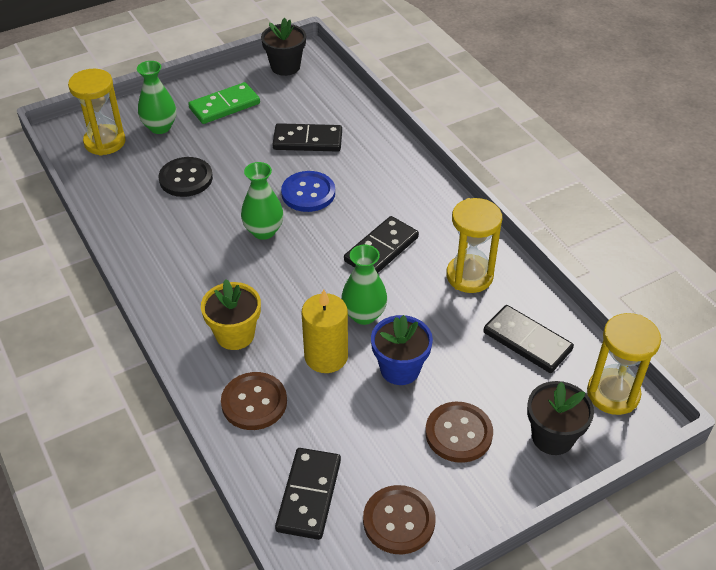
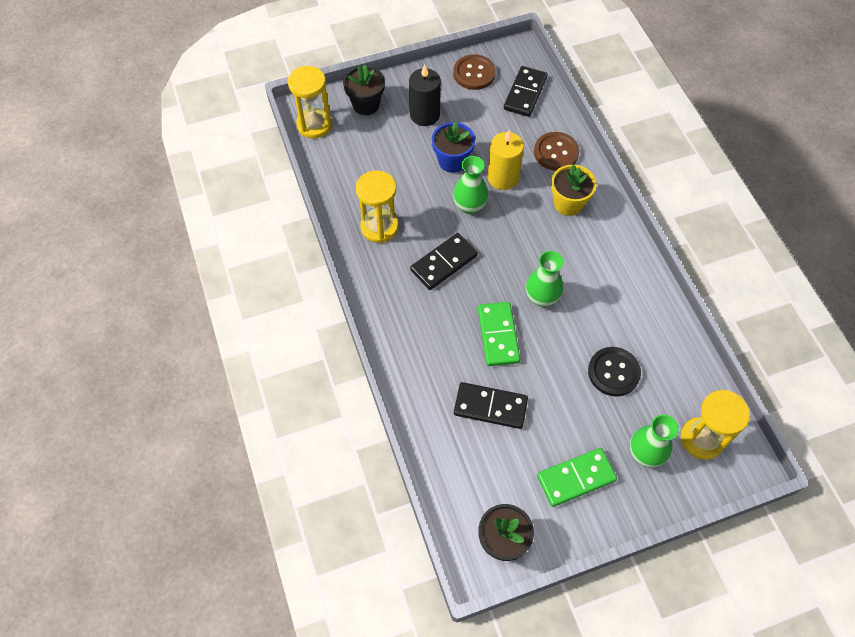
camera: 170 degrees left, 15 degrees up
blue button [281,171,335,212] -> green domino [478,302,520,366]
brown button [425,402,493,463] -> black candle [409,64,441,126]
black domino [483,305,574,373] -> none

